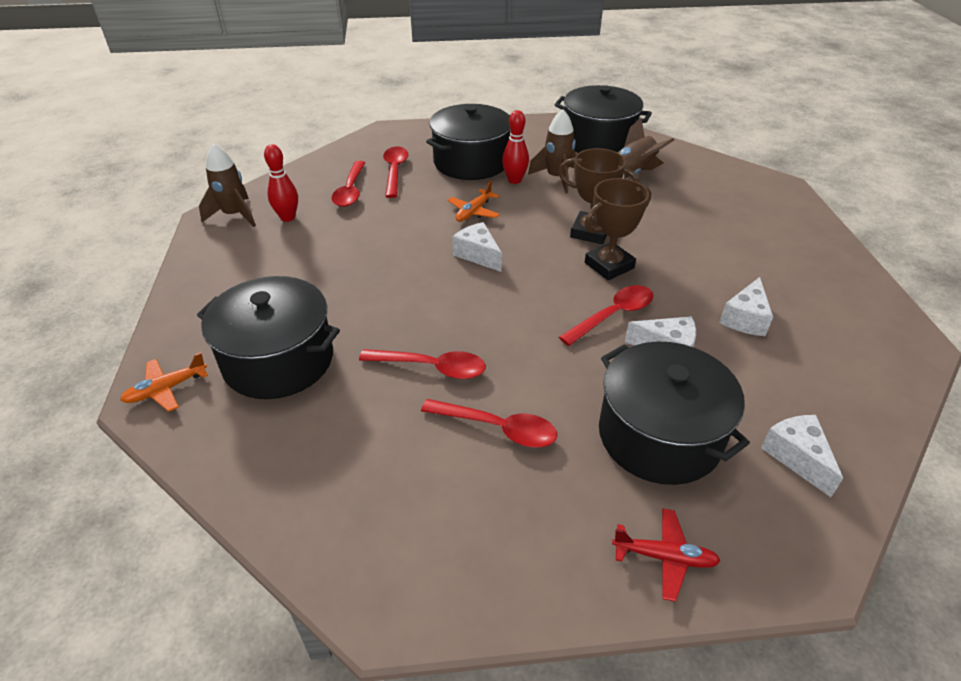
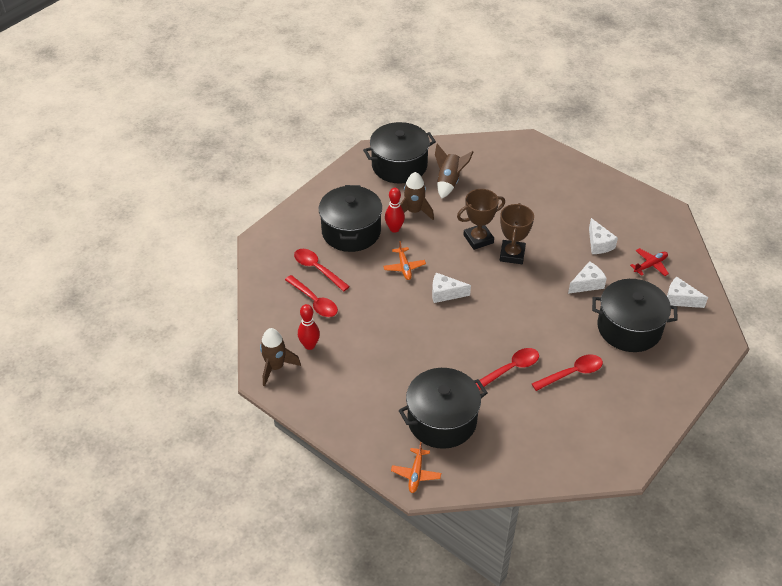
camera: 45 degrees left, 5 degrees up
red spoon [559,285,654,346] -> none
red plane [612,509,721,602] -> red plane moved to [630,248,669,276]

